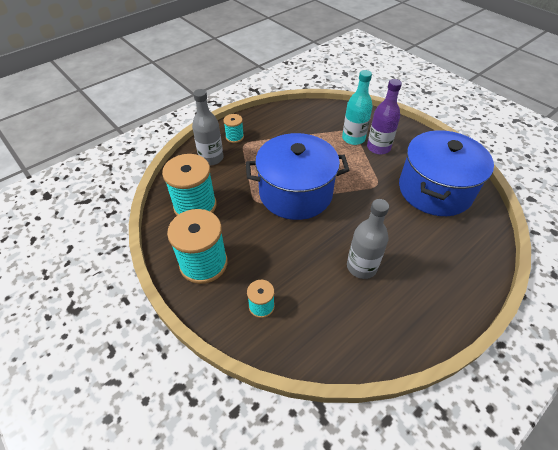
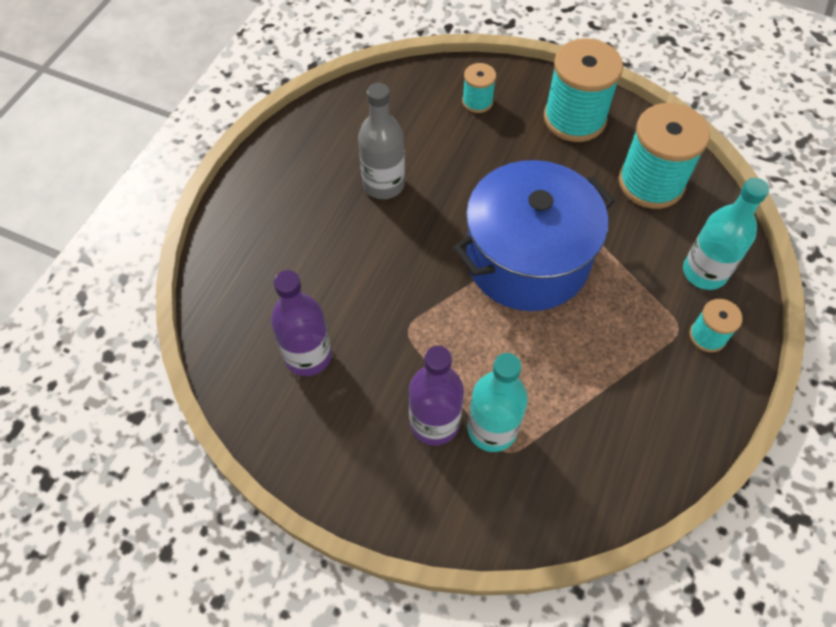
camera: 155 degrees right, 10 degrees up
grey bottle [192,89,223,165] -> turquoise bottle [683,178,769,290]
blue pot [399,130,494,216] -> purple bottle [271,270,332,376]

